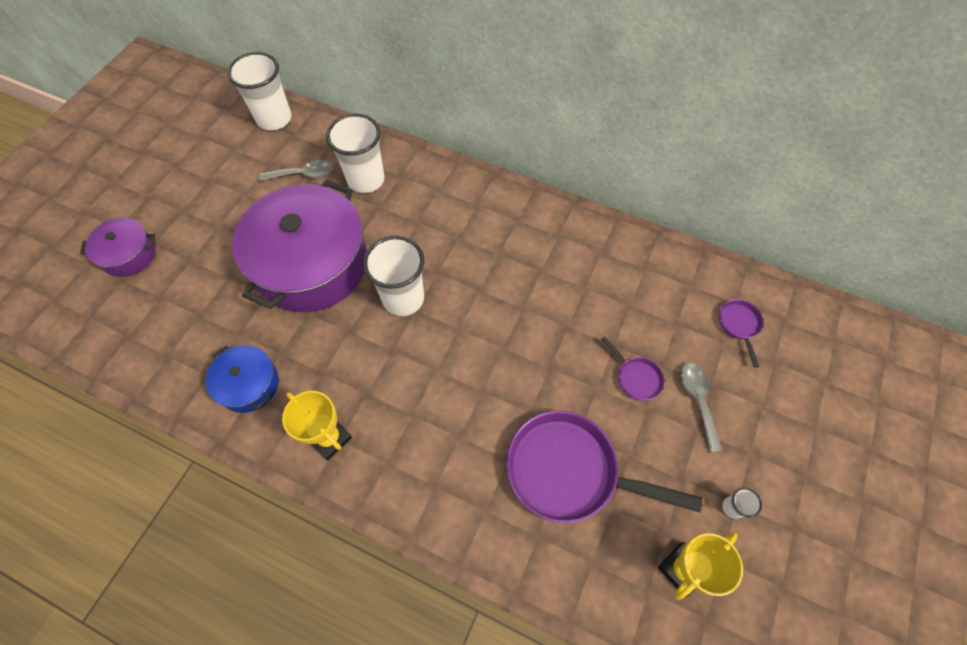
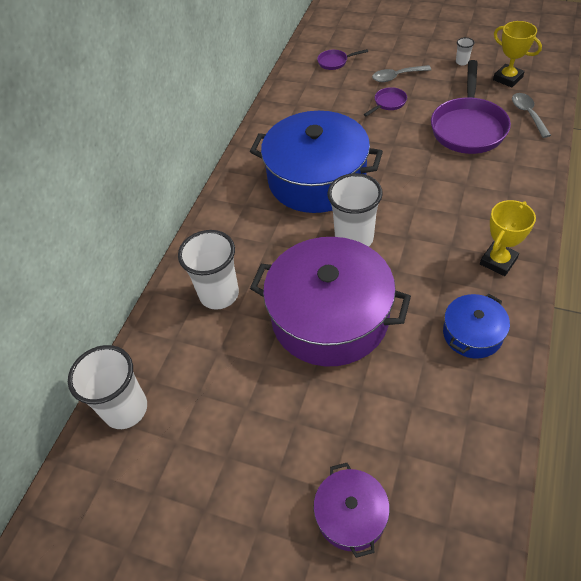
camera: 90 degrees left, 10 degrees down
grey spoon [259,160,333,181] -> grey spoon moved to [512,93,551,138]
none -> blue pot [250,111,383,213]

